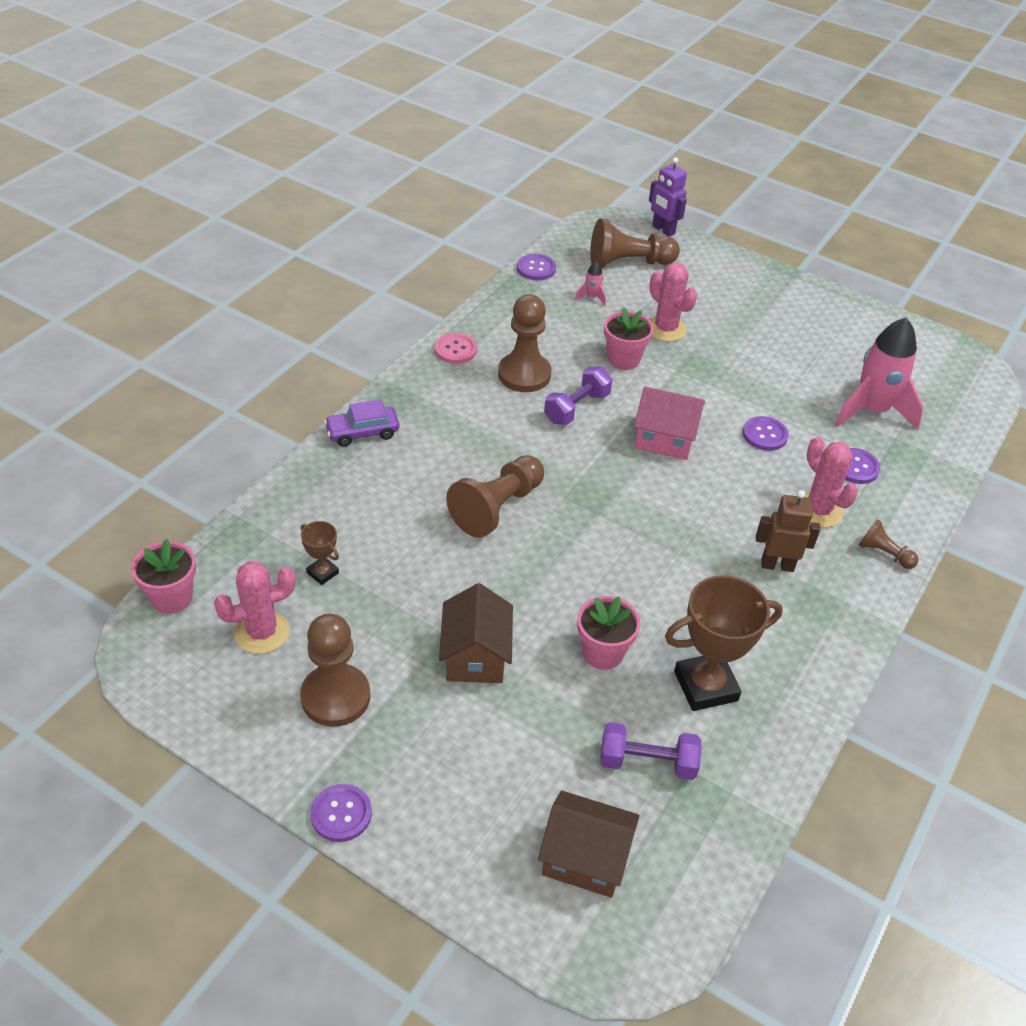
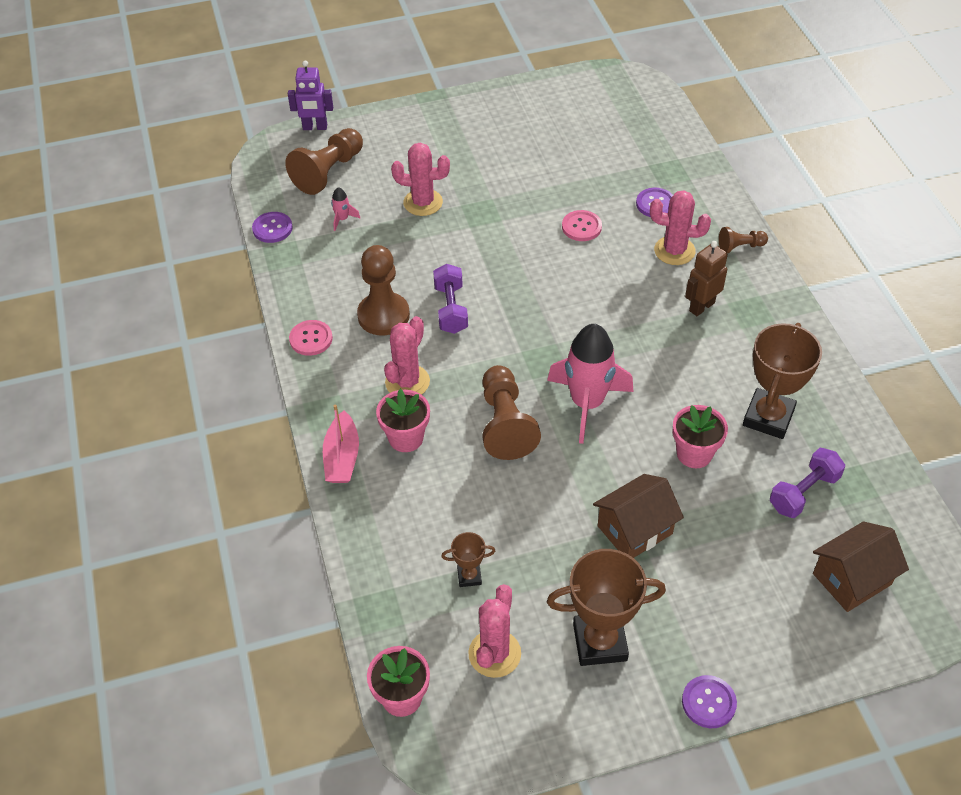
camera: 45 degrees left, 5 degrees up
brown pawn [300,614,370,727] -> brown trophy [547,549,666,666]
purple car [324,399,399,447] -> pink boat [323,405,359,483]
brown house [439,583,513,683] -> brown house turned 75 degrees counterclockwise [593,474,684,558]
pink flower pot [604,307,654,370] -> pink flower pot moved to [376,389,430,452]
pink house [634,387,705,460] -> none
purple button [743,416,789,451] -> pink button [562,210,602,241]
pink rocket [835,318,924,429] -> pink rocket moved to [547,324,634,444]
none -> pink cactus [384,316,430,395]

